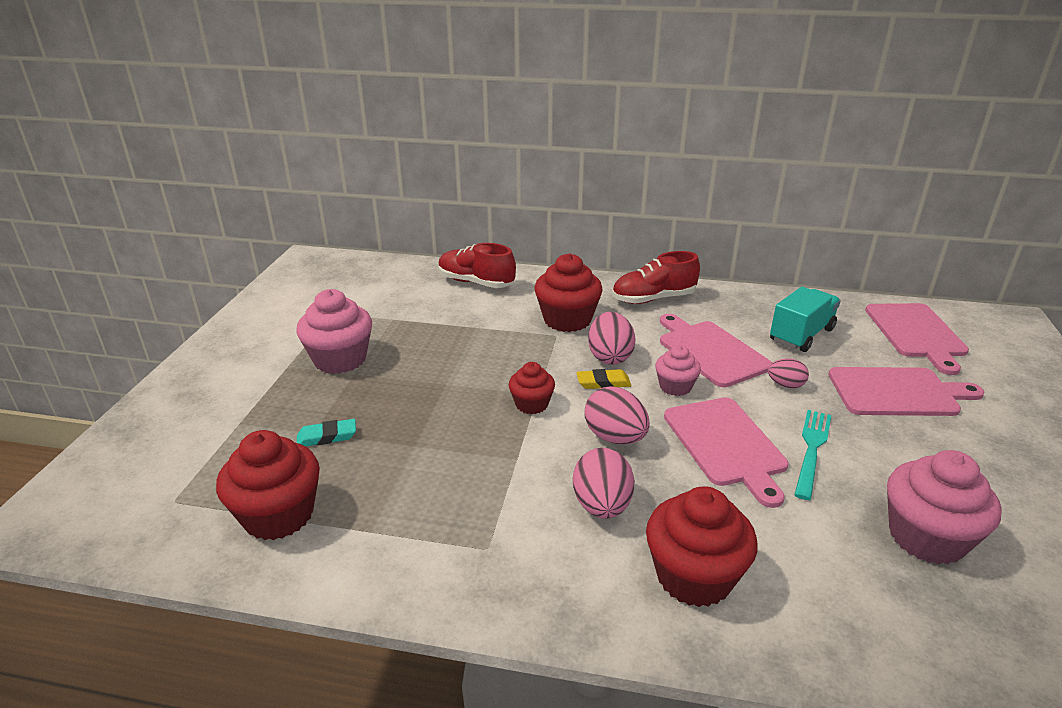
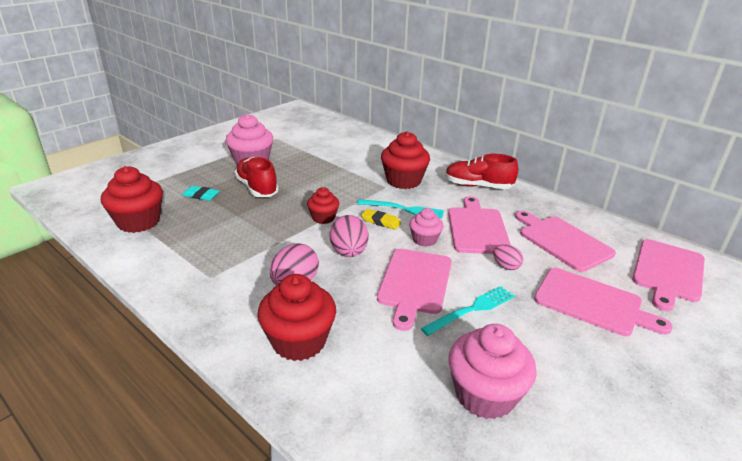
camera: 30 degrees right, 0 degrees up
red shoe [438,243,516,288] -> red shoe moved to [234,157,279,197]
pink egg [588,312,636,365] -> turquoise fork [357,199,444,219]
turquoise truck [770,287,841,352] -> pink cutting board [515,211,616,272]

